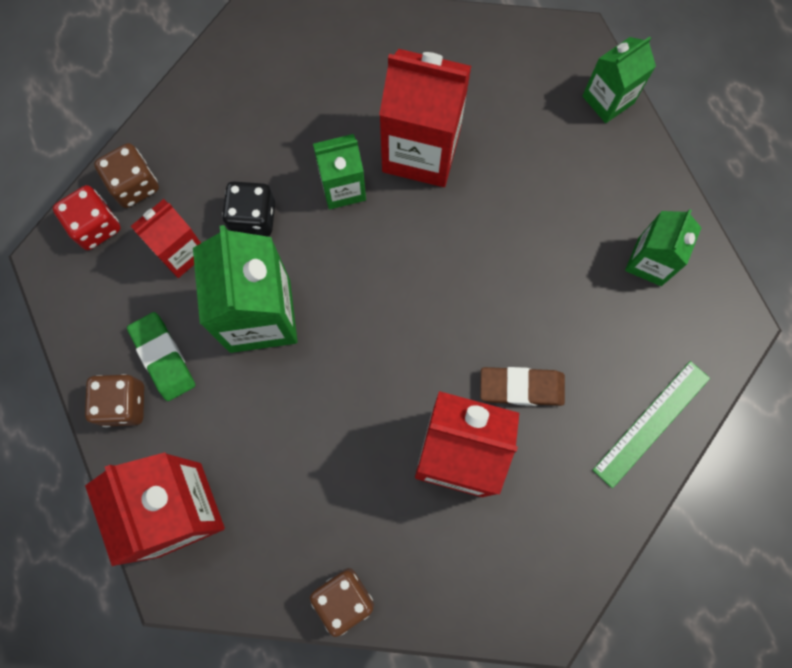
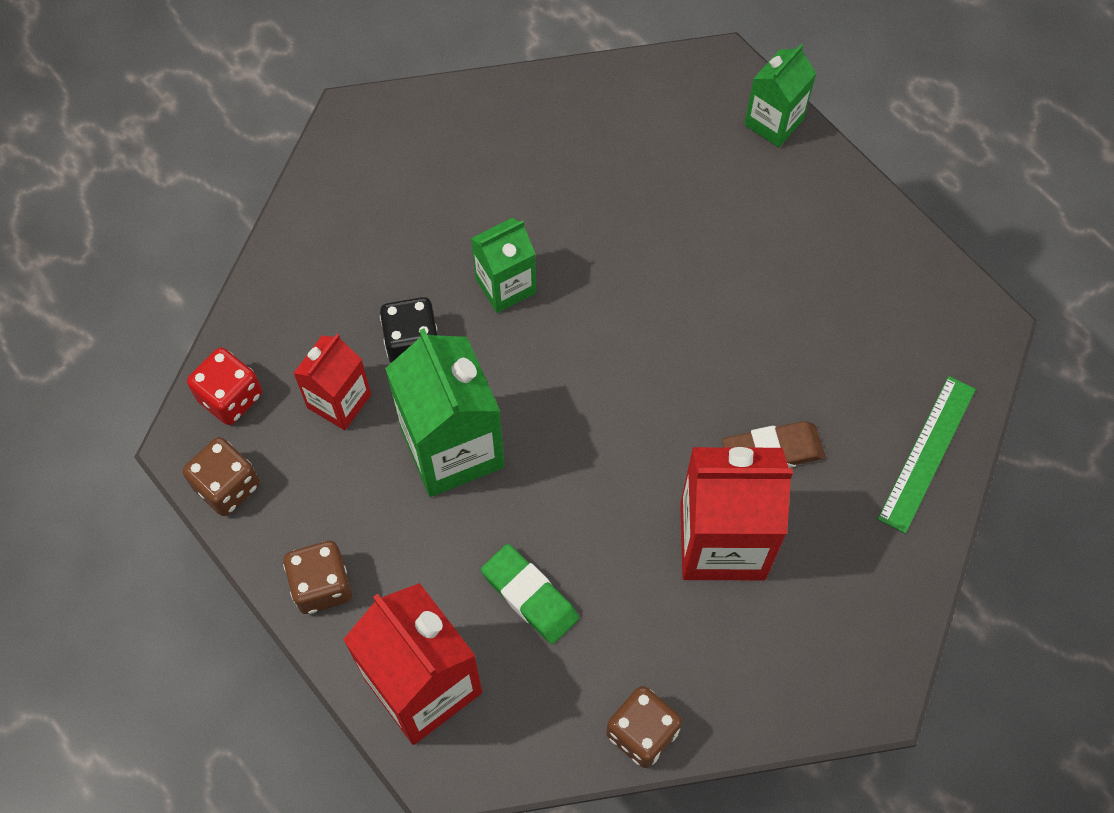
camera: 15 degrees left, 10 degrees down
brown dice [94,143,159,208] -> brown dice moved to [183,437,260,516]
green eraser [127,312,195,401] -> green eraser moved to [481,544,579,644]
red carton [379,49,471,187] -> none
green carton [625,209,701,286] -> none

